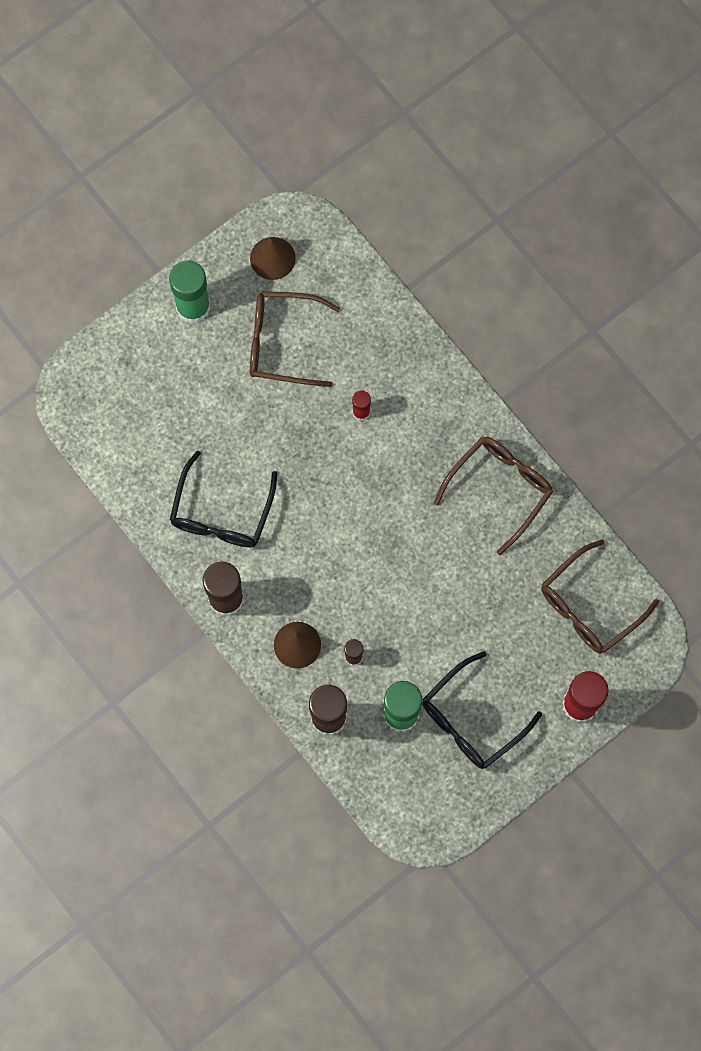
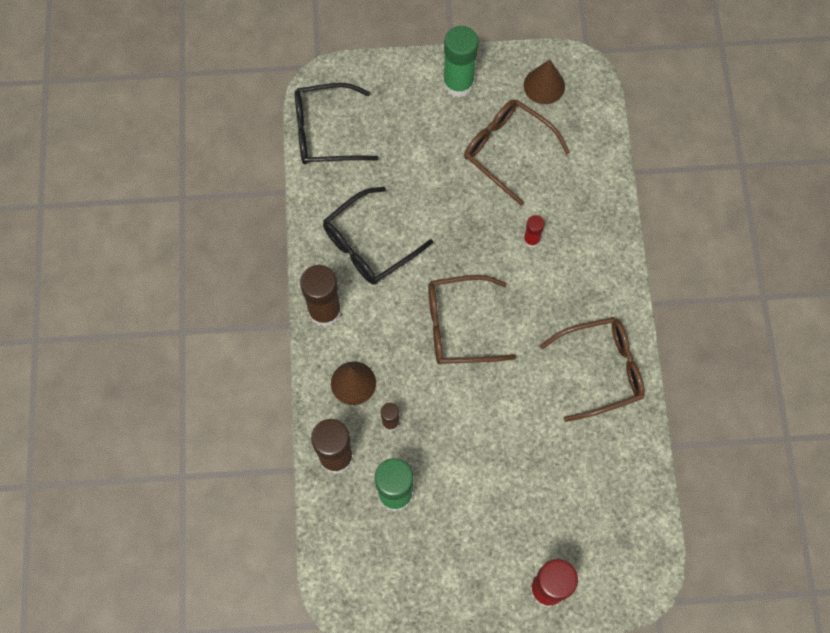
camera: 35 degrees right, 5 degrees down
black glasses [422,651,542,769] -> black glasses moved to [295,83,379,164]
brown glasses [541,539,659,654] -> brown glasses moved to [428,275,517,364]

